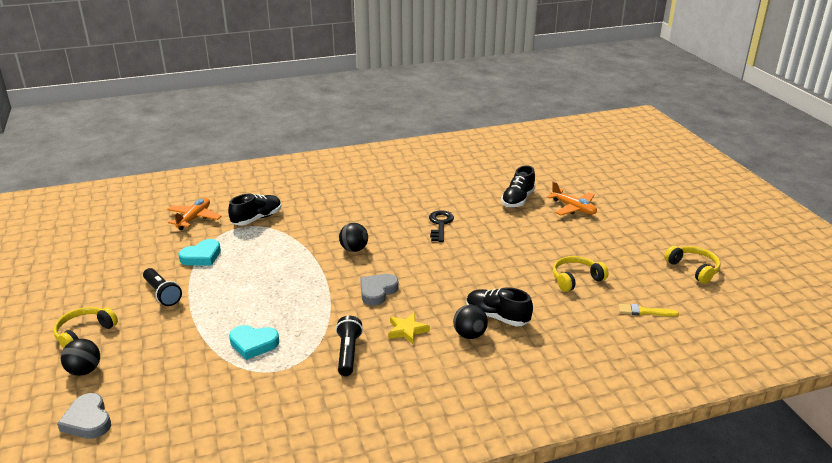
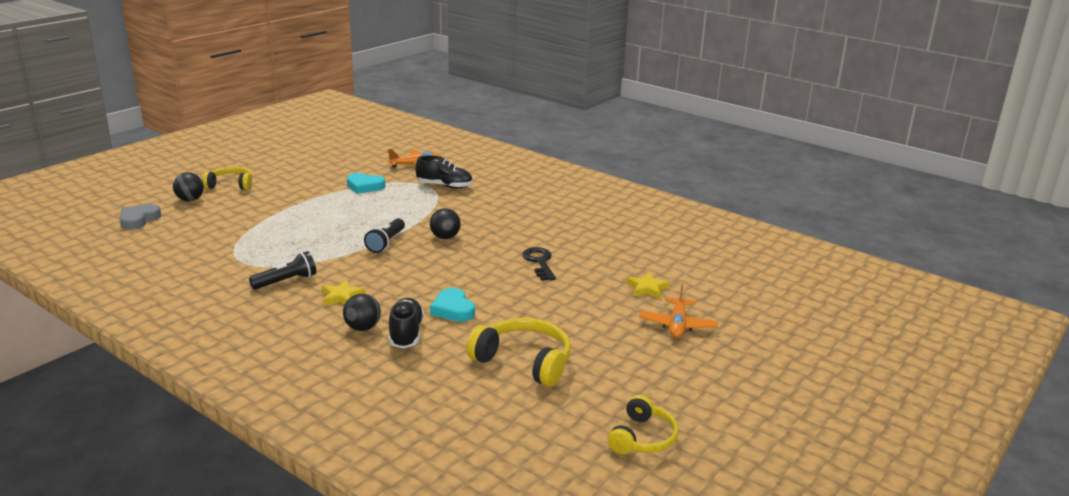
camera: 55 degrees right, 5 degrees down
black flashlight [143,268,182,306] -> black flashlight moved to [364,218,405,253]
turquoise heart [229,325,279,360] -> turquoise heart moved to [430,288,475,322]
grey heart [360,274,398,305] -> none
black key [429,210,454,242] -> black key turned 75 degrees counterclockwise [522,247,556,281]
black shoe [501,165,535,208] -> yellow star [627,273,670,299]
yellow headphones [553,256,608,292] -> yellow headphones [466,318,571,387], size x1.51
yellow brush [618,304,679,317] -> none

